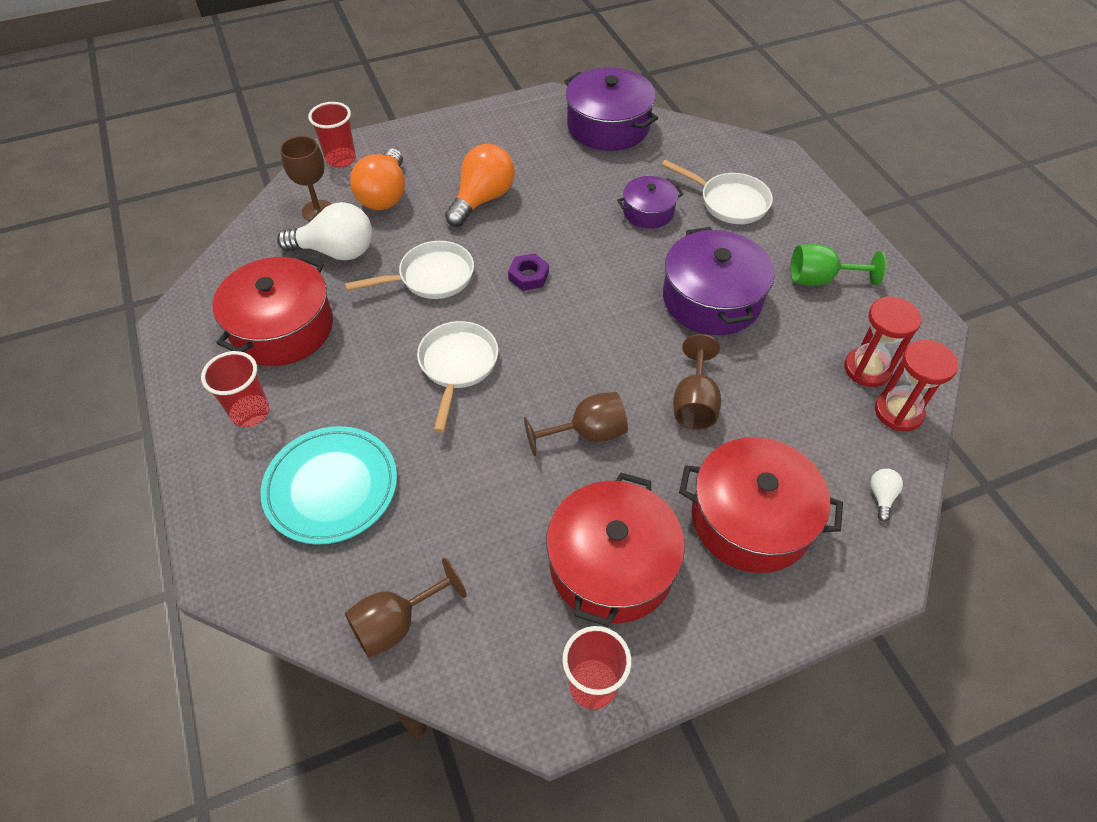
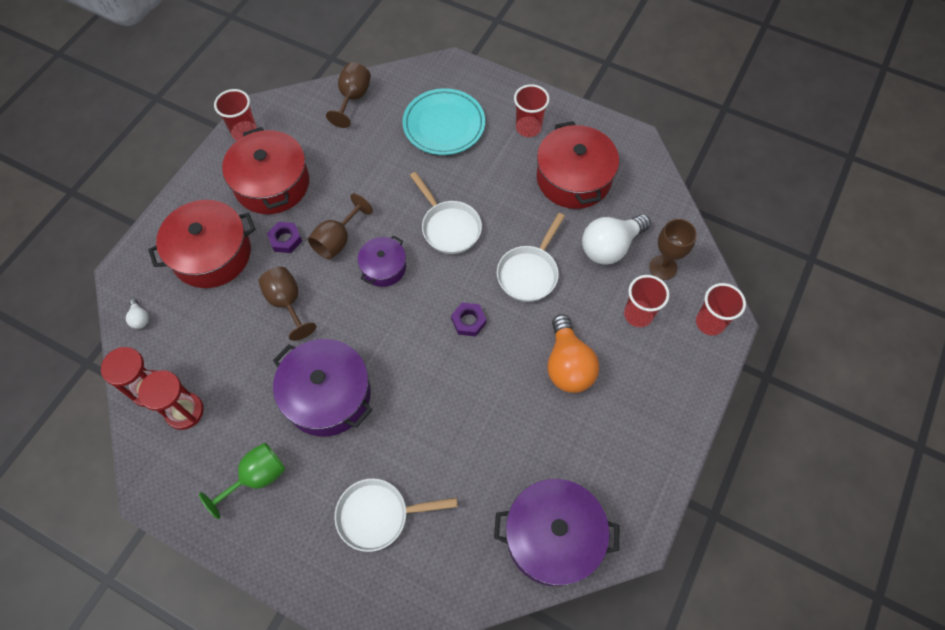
camera: 140 degrees right, 10 degrees up
orange light bulb [350,148,405,210] -> red cup [624,275,670,327]
purple pot [617,176,683,229] -> purple pot moved to [357,235,406,287]
none -> purple nut [267,222,302,253]

